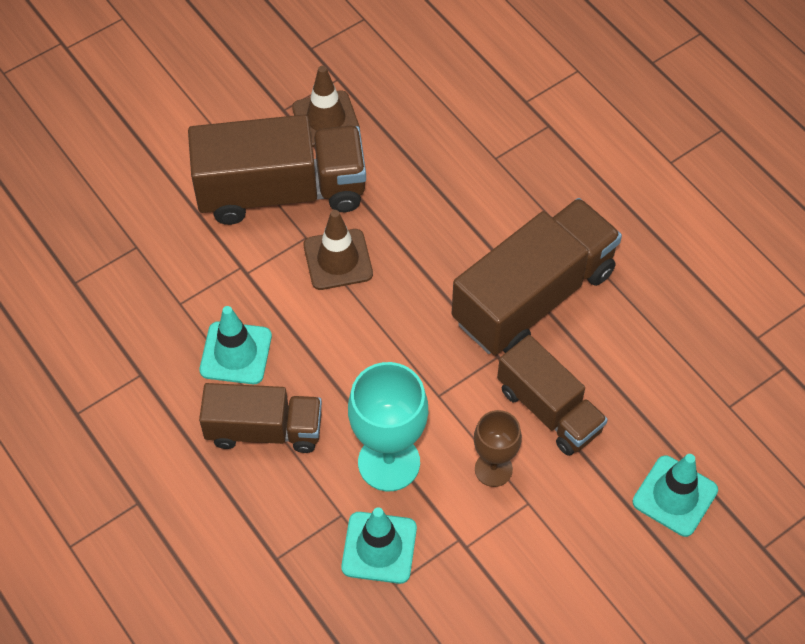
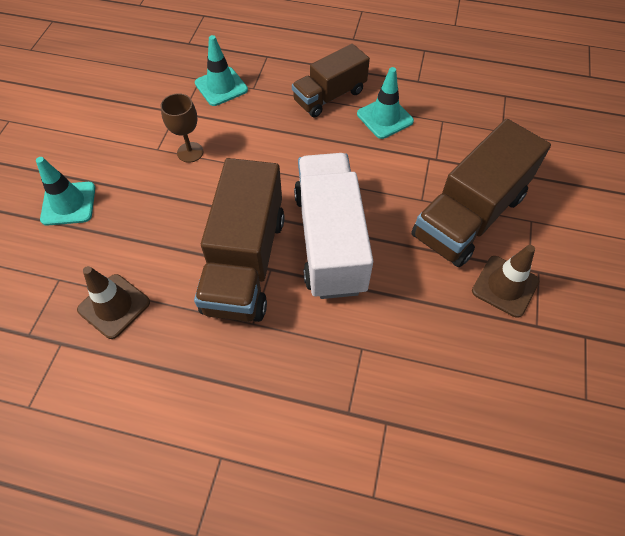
camera: 140 degrees right, 0 degrees up
brown traffic cone [304,210,373,290] -> brown traffic cone moved to [77,266,150,339]
turquoise goblet [348,362,428,491] -> none
brown truck [497,335,608,456] -> none
none -> white truck [294,153,373,299]

